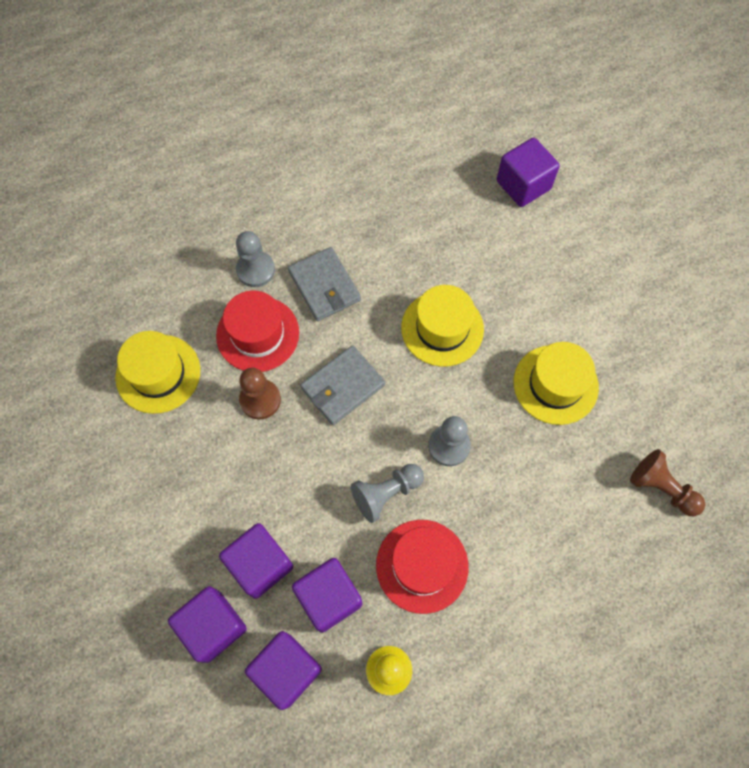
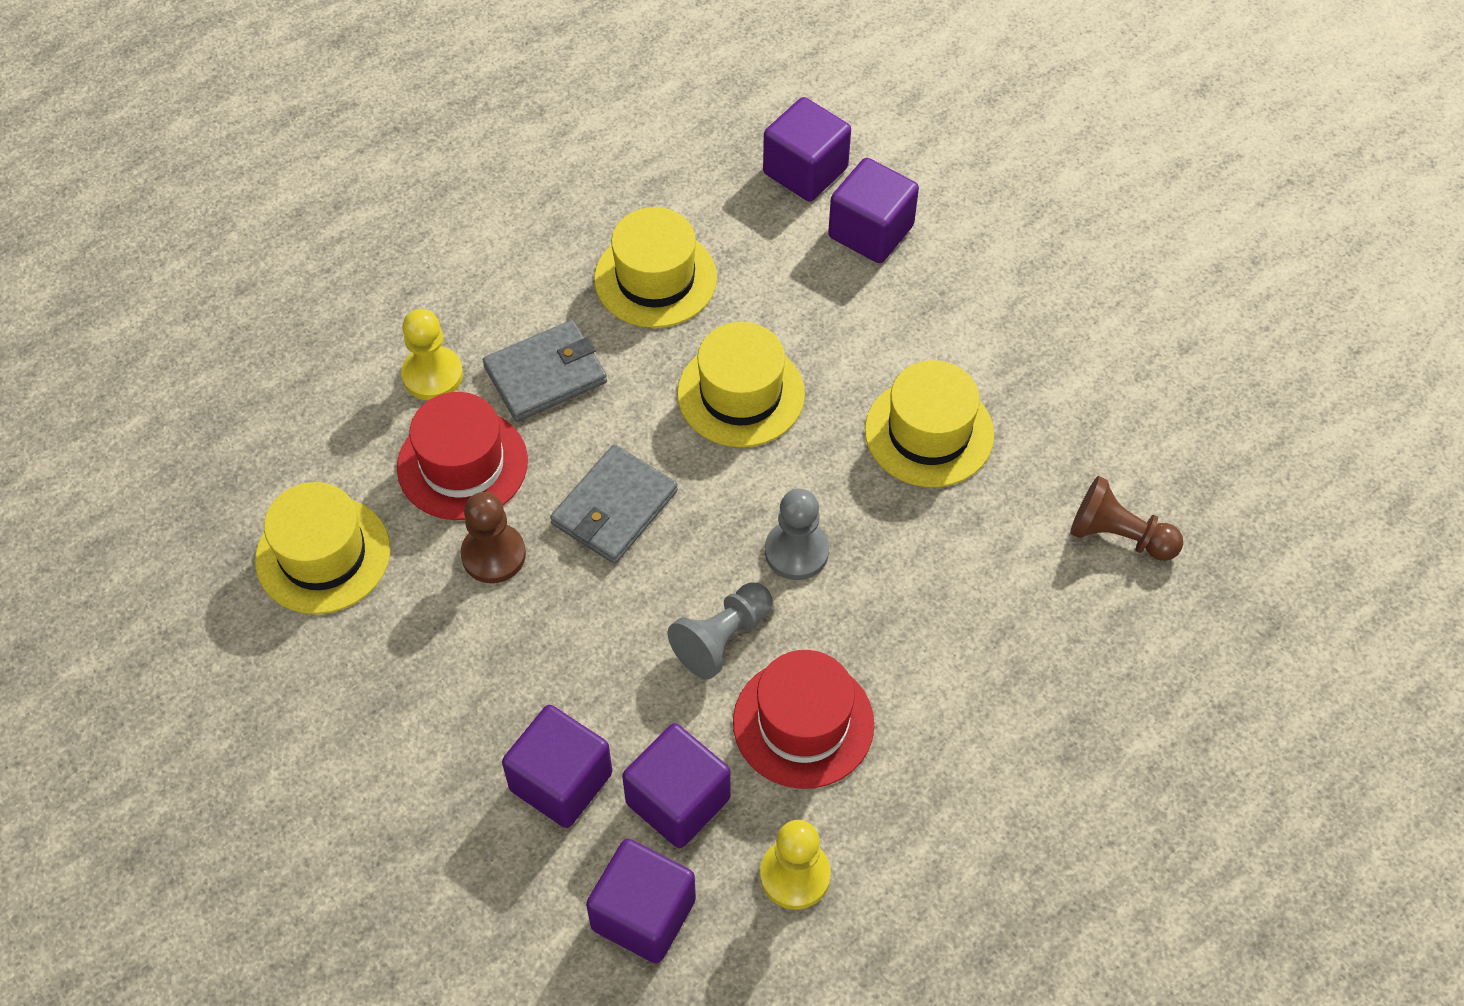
camera: 15 degrees left, 10 degrees down
purple cube [168,586,247,663] -> purple cube moved to [828,158,919,263]
grey pawn [236,231,275,287] -> yellow pawn [401,309,463,400]
grey wallet [288,247,361,321] -> grey wallet turned 75 degrees counterclockwise [483,320,607,422]
none -> yellow hat [594,207,717,328]

